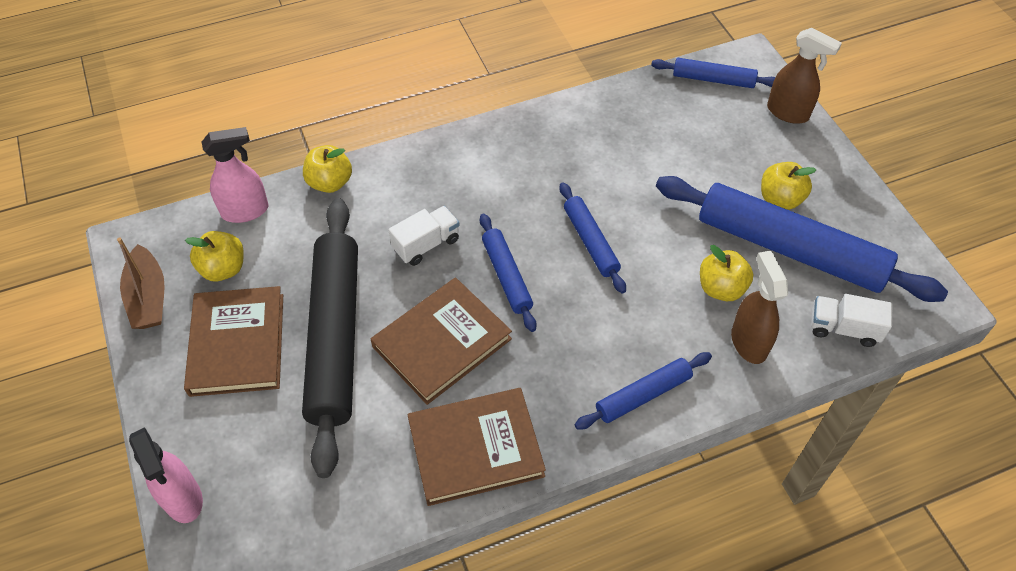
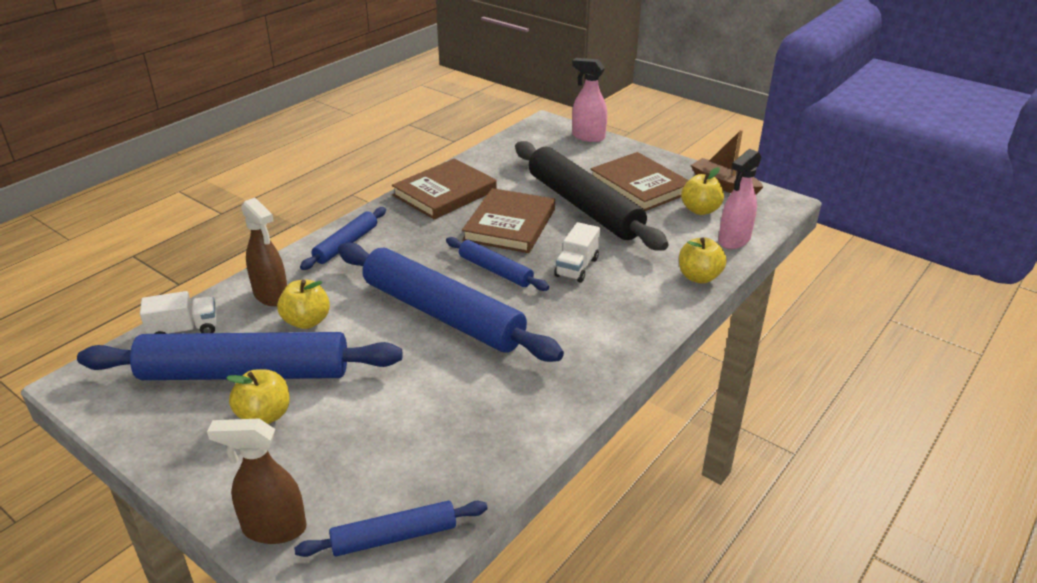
camera: 150 degrees right, 20 degrees down
blue rolling pin [560,183,626,294] -> blue rolling pin [338,242,564,362], size x2.03

